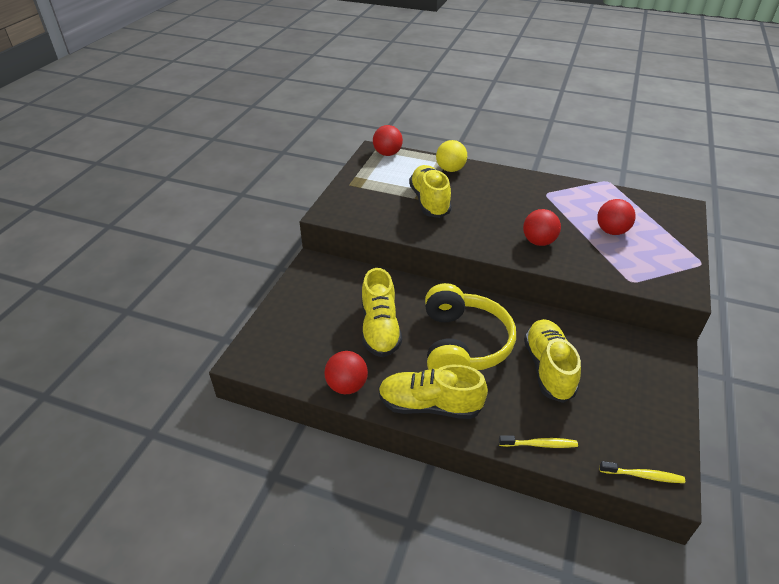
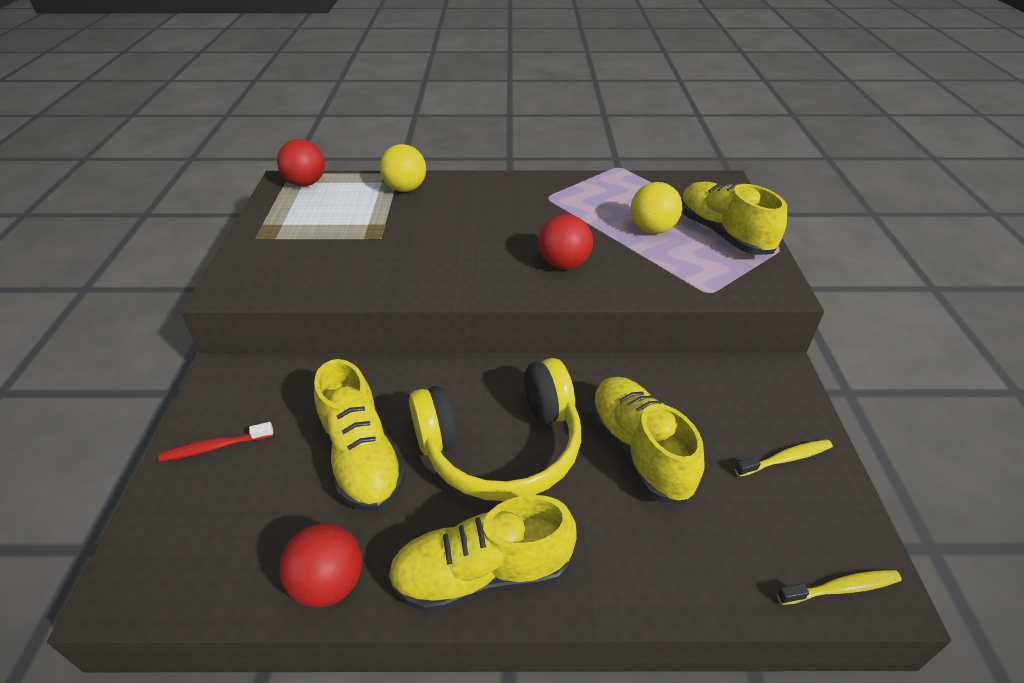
camera: 20 degrees left, 0 degrees up
yellow shoe [409,165,452,218] -> yellow shoe moved to [681,182,787,255]
yellow headphones [425,283,516,370] -> yellow headphones turned 90 degrees clockwise [409,358,581,501]
yellow toothbrush [499,435,578,448] -> yellow toothbrush moved to [735,439,833,477]
red ball [597,199,636,235] -> yellow ball [631,182,682,234]
none -> red toothbrush [158,422,274,462]

